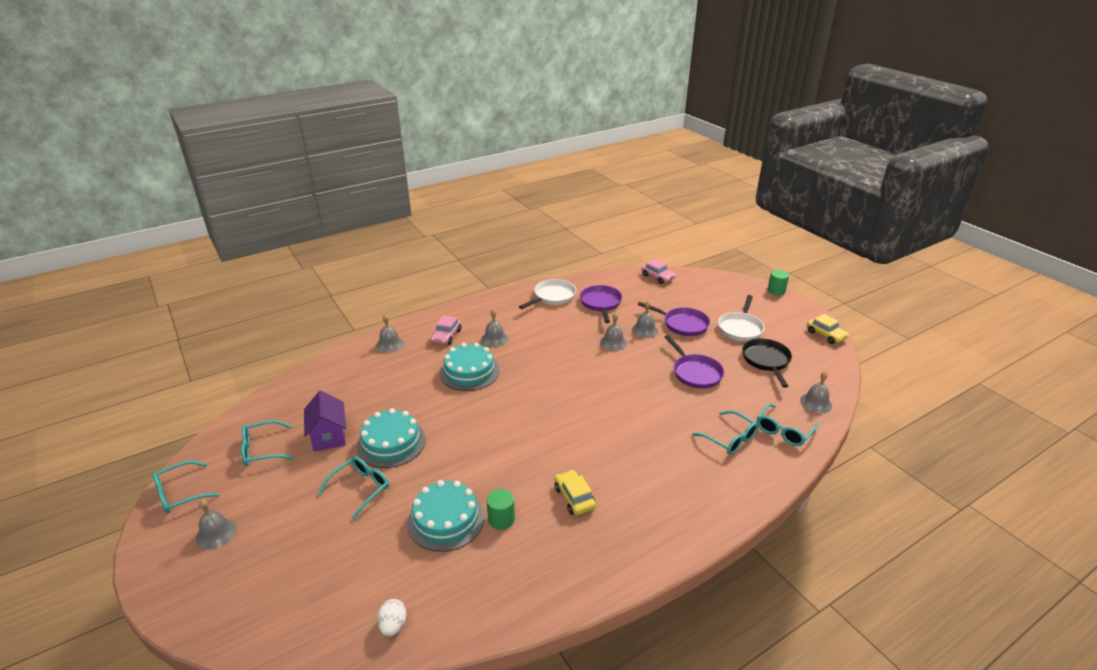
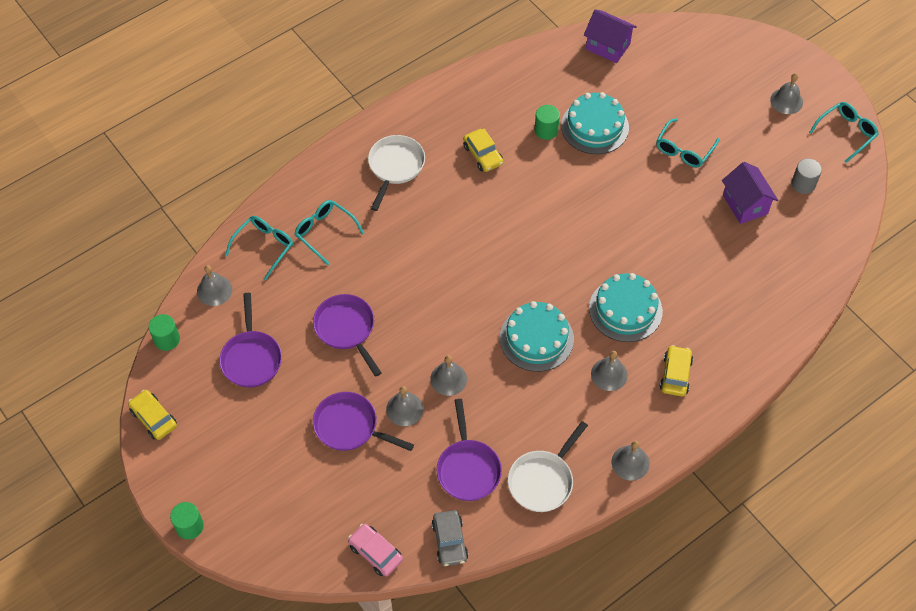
camera: 175 degrees right, 25 degrees up
turquoise glasses [241,420,294,466] -> grey cylinder [792,159,822,194]
turquoise cake [357,408,426,468] -> turquoise cake moved to [500,301,574,372]
grey bell [376,314,404,353] -> grey bell moved to [612,441,650,481]
white egg [377,599,407,636] -> purple house [584,9,637,63]
pink car [431,315,461,345] -> yellow car [660,345,693,396]
white pan [718,295,765,341] -> white pan moved to [368,135,425,211]
black pan [742,338,792,388] -> purple pan [219,293,282,388]
none -> green cylinder [149,314,180,351]
none -> grey car [432,510,468,566]

